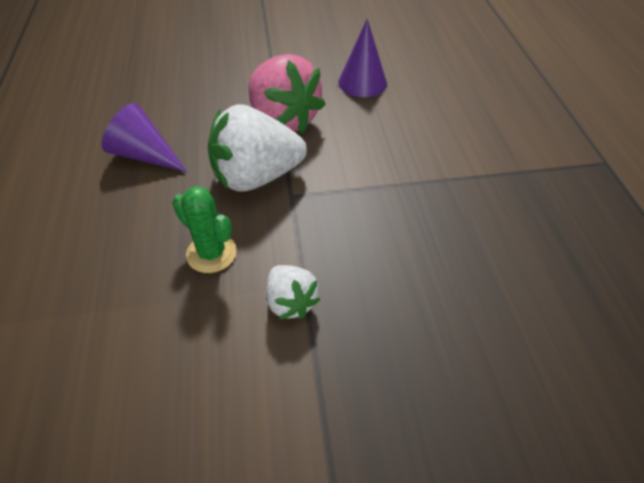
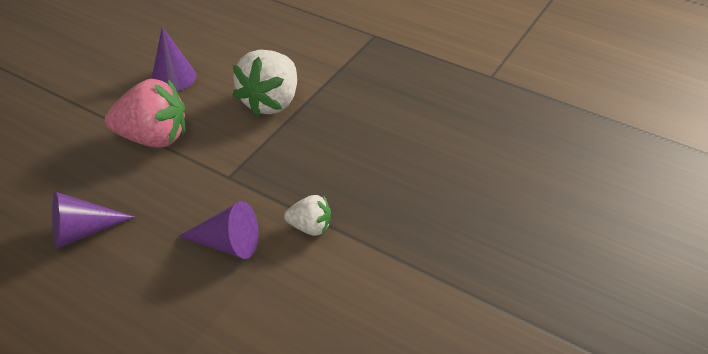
camera: 50 degrees left, 5 degrees down
green cactus [172,186,237,273] -> purple cone [178,201,259,259]
white strawberry [208,104,307,192] -> white strawberry moved to [233,50,297,116]

